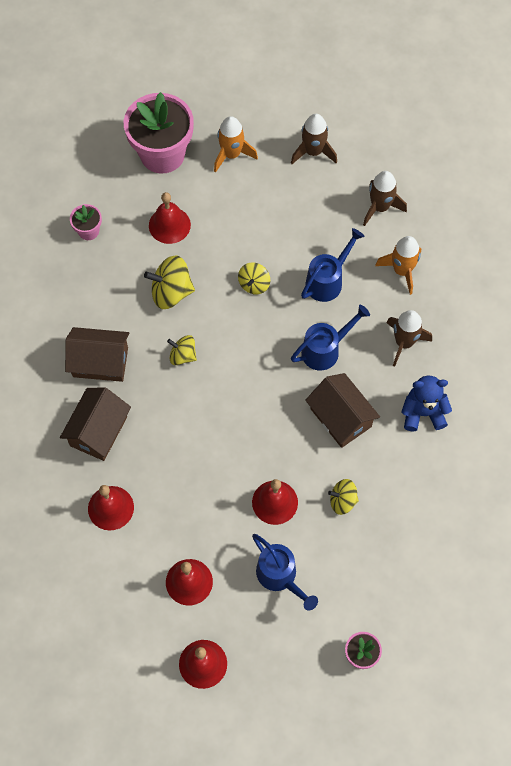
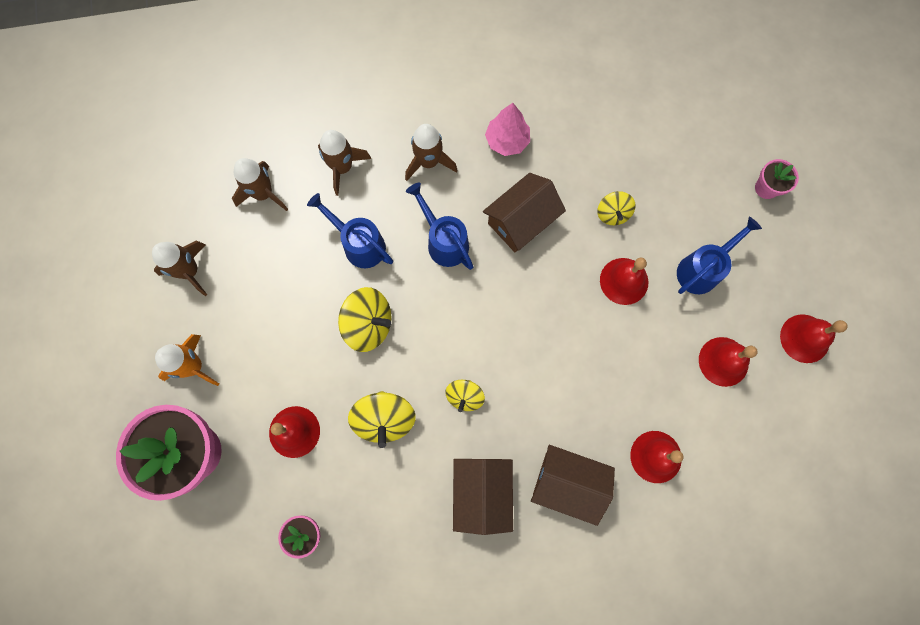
camera: 95 degrees left, 10 degrees up
yellow spinning top [238,262,270,294] -> yellow spinning top [338,287,391,352], size x1.62
orange rocket [375,236,421,295] -> brown rocket [318,130,371,196]
blue teddy bear [401,376,452,431] -> pink tree [485,103,530,156]

